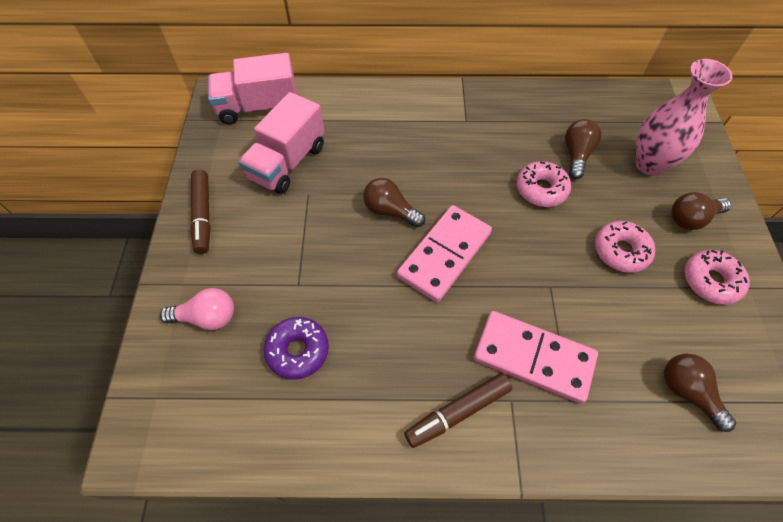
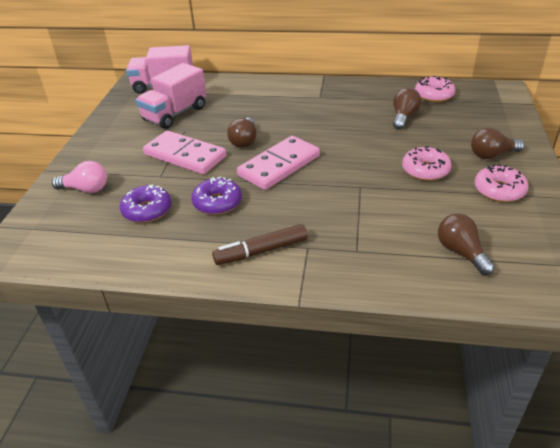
camera: 10 degrees right, 20 degrees down
brown marker [190,169,210,254] -> none
brown light bulb [363,178,425,227] -> brown light bulb turned 120 degrees counterclockwise [227,118,257,148]
pink domino [474,311,598,404] -> pink domino moved to [143,131,226,174]
pink donut [516,161,571,207] -> pink donut moved to [415,76,455,102]
pink vase [635,59,733,176] -> none
none -> purple donut [191,177,242,215]

